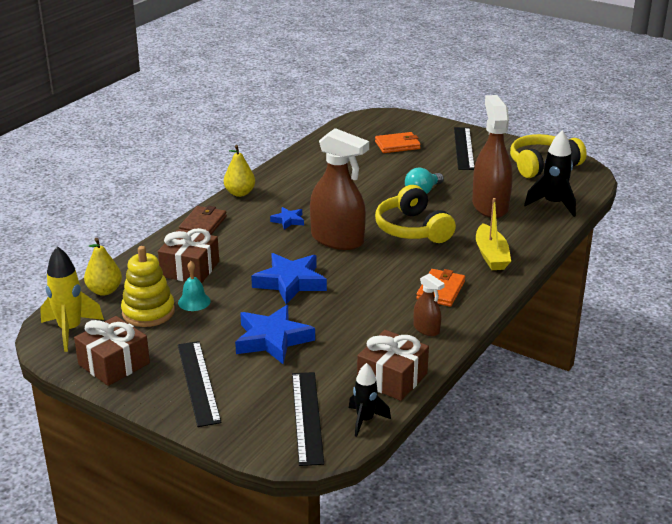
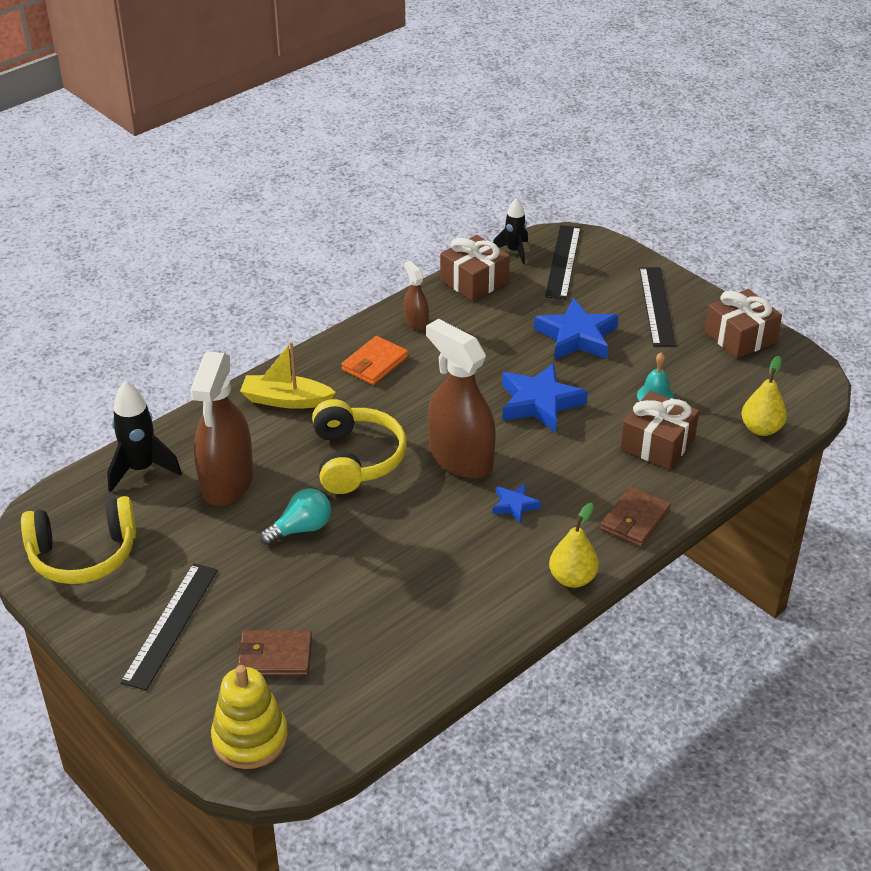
camera: 165 degrees left, 10 degrees up
yellow rocket [40,246,104,352] -> none
yellow stacking toy [121,246,175,327] -> yellow stacking toy moved to [211,665,288,769]
orange wallet [375,132,421,153] -> brown wallet [237,630,312,676]
yellow boat [476,198,511,270] -> yellow boat turned 90 degrees counterclockwise [240,342,336,409]

